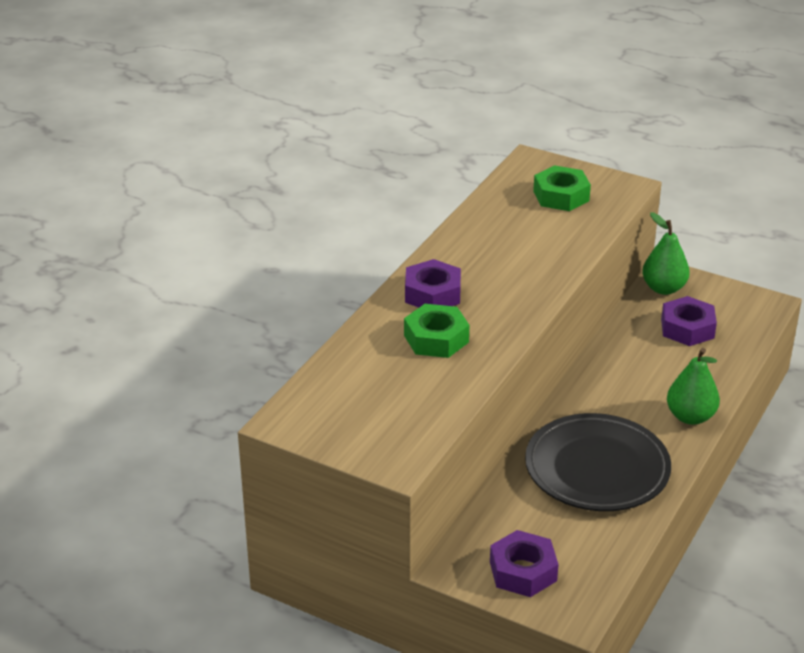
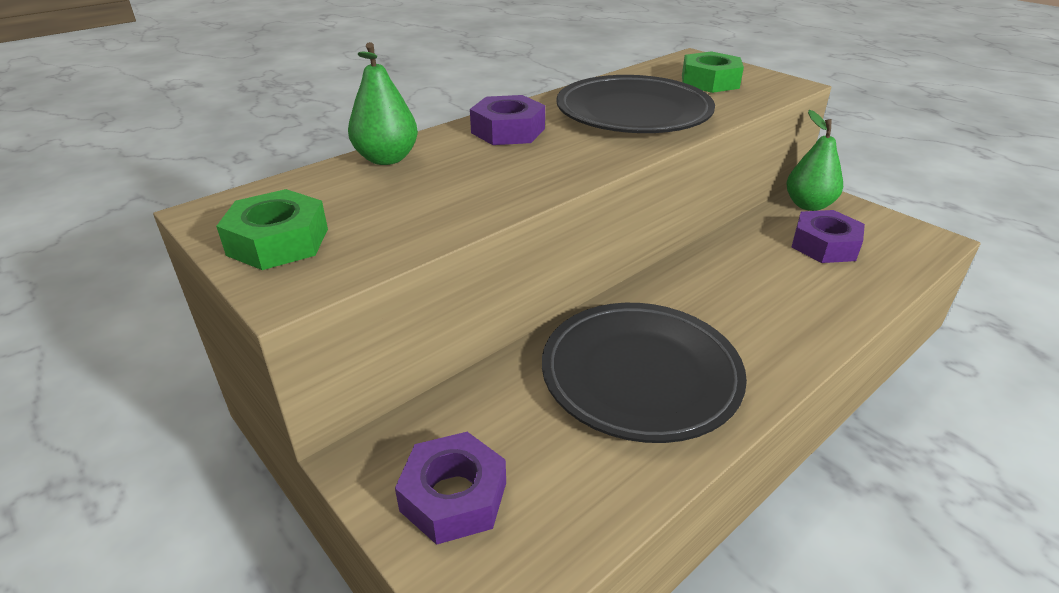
camera: 20 degrees right, 0 degrees up
green nut [404,304,469,358] -> green nut moved to [216,189,328,270]
green pear [667,348,720,425] -> green pear moved to [348,42,418,165]
none -> black plate [556,75,715,133]

